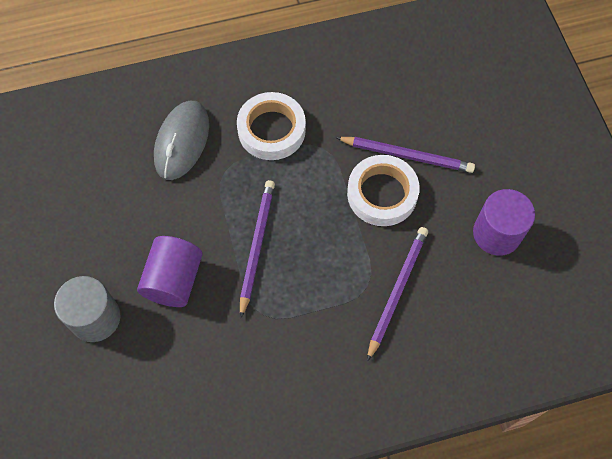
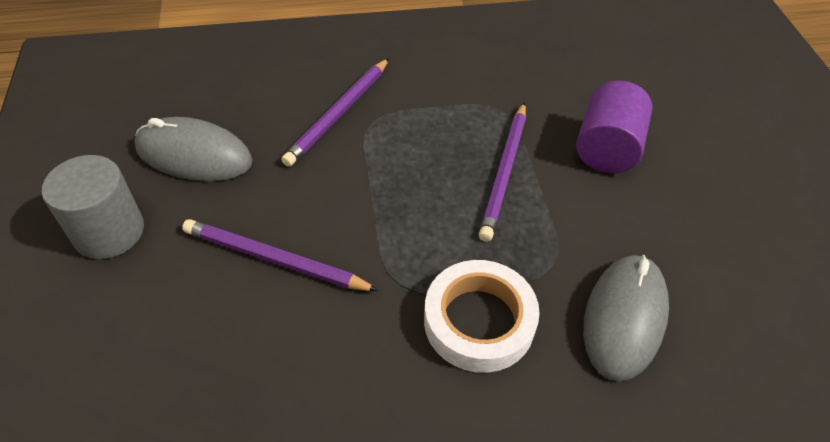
camera: 175 degrees left, 15 degrees down
grey cylinder [54,276,120,342] -> grey cylinder moved to [42,155,144,259]
white tape [347,155,420,226] -> none
purple cylinder [473,189,535,256] -> grey mouse [134,117,253,181]

